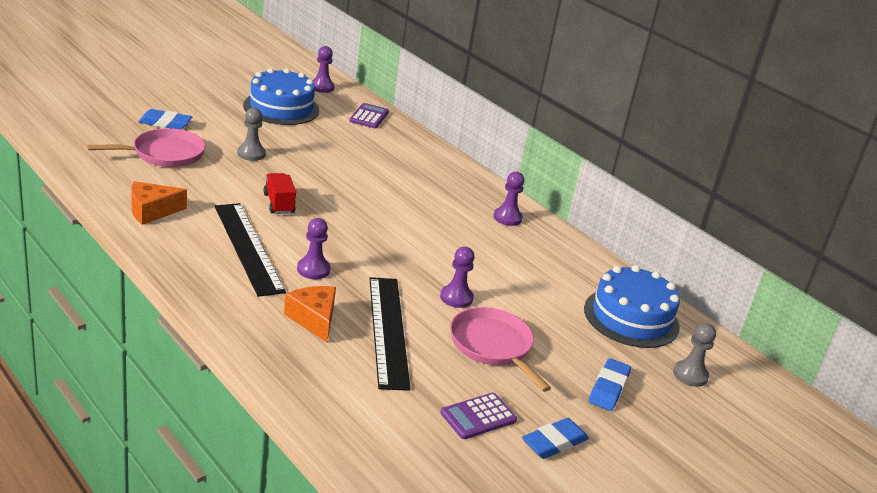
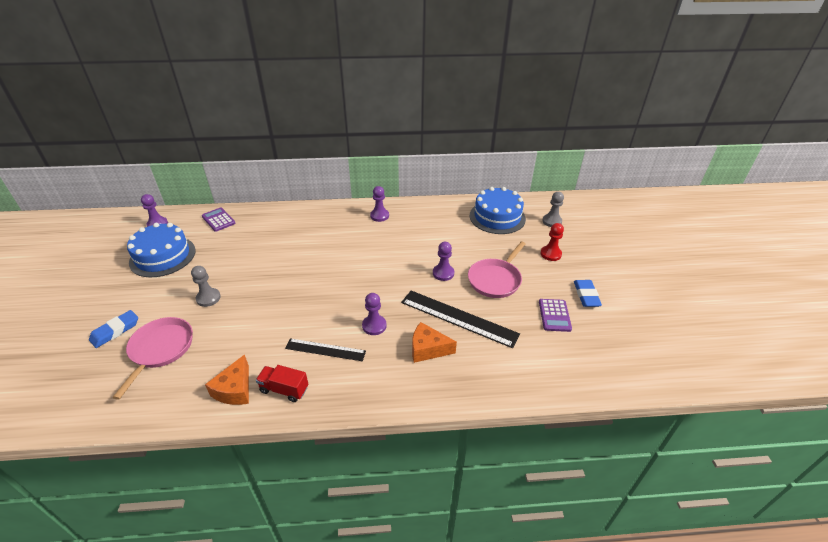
camera: 50 degrees left, 10 degrees up
black ruler [215,203,286,297] -> black ruler [285,338,366,361], size x0.62
red truck [263,173,296,214] -> red truck moved to [256,365,308,402]
pink pan [450,307,551,392] -> pink pan turned 60 degrees counterclockwise [468,241,526,298]
blue eraser [589,358,631,411] -> red pawn [541,223,564,261]

